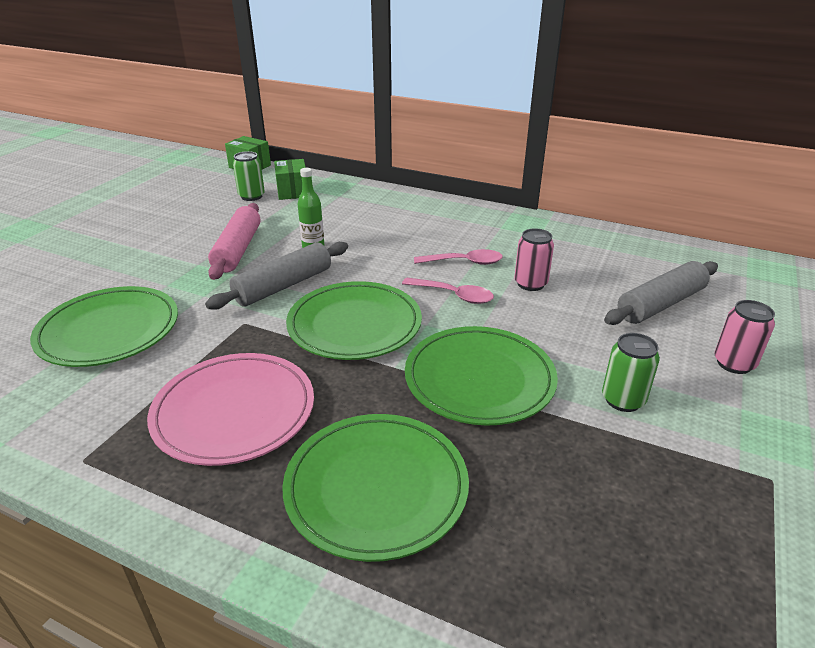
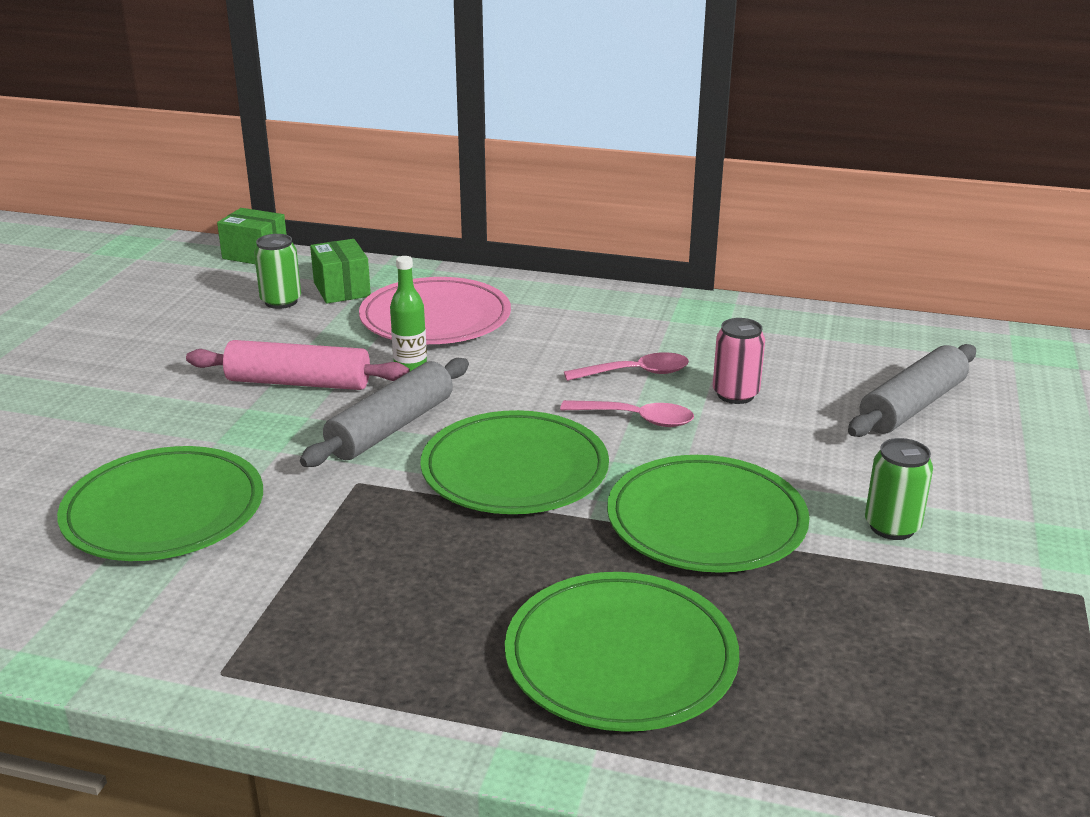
camera: 10 degrees left, 5 degrees down
pink plate [147,353,314,466] -> pink plate moved to [359,277,511,344]
pink rolling pin [208,203,260,280] -> pink rolling pin turned 75 degrees counterclockwise [186,340,409,390]
pink can [714,300,775,374] -> none

